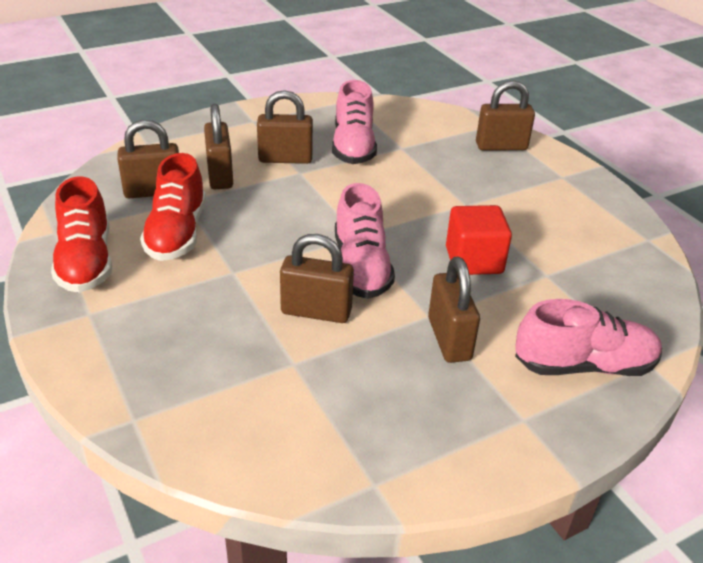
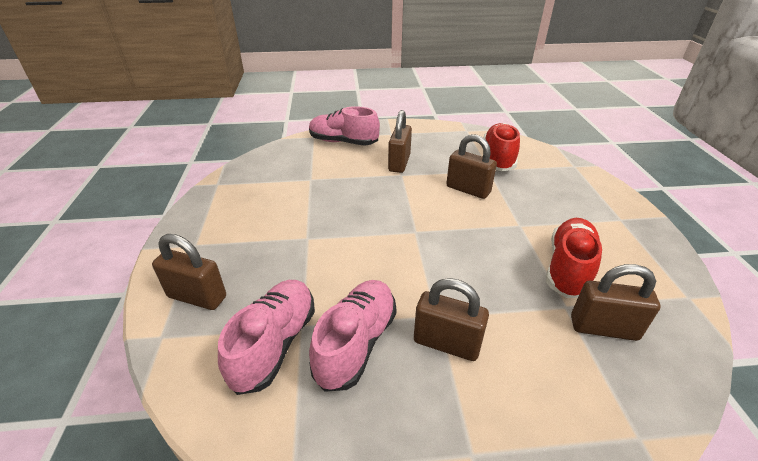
camera: 155 degrees left, 0 degrees up
red shoe [51,176,112,293] -> red shoe moved to [484,123,520,171]
brown padlock [204,104,233,189] -> none
pink shoe [335,183,395,299] -> pink shoe moved to [218,280,315,395]
red cube [446,205,512,275] -> none

